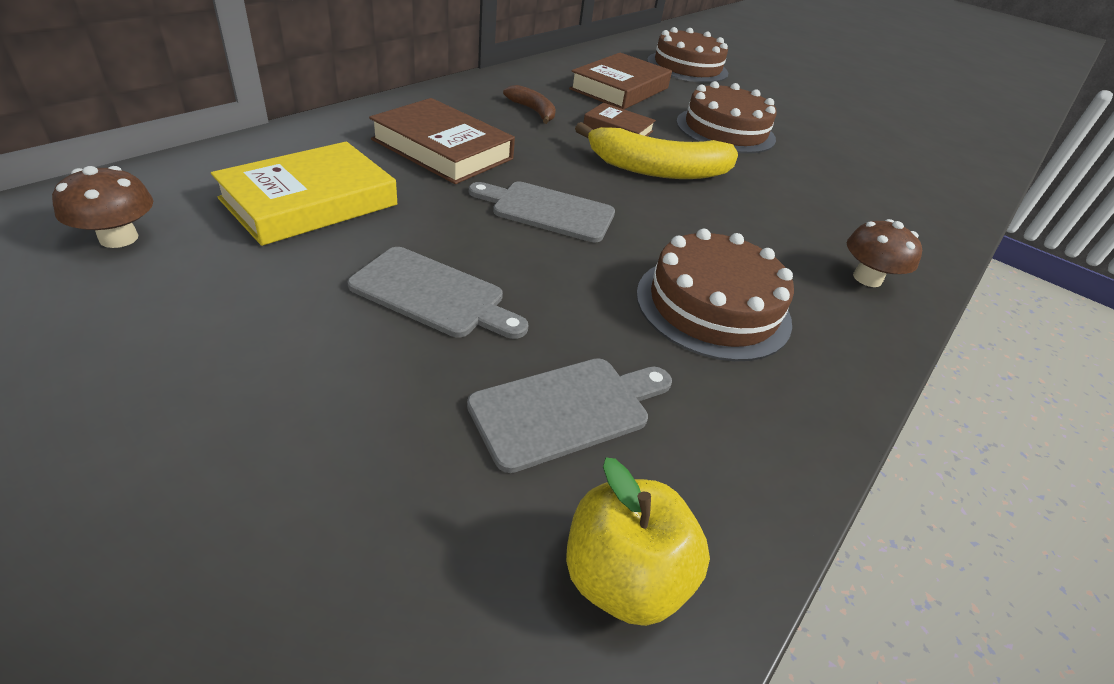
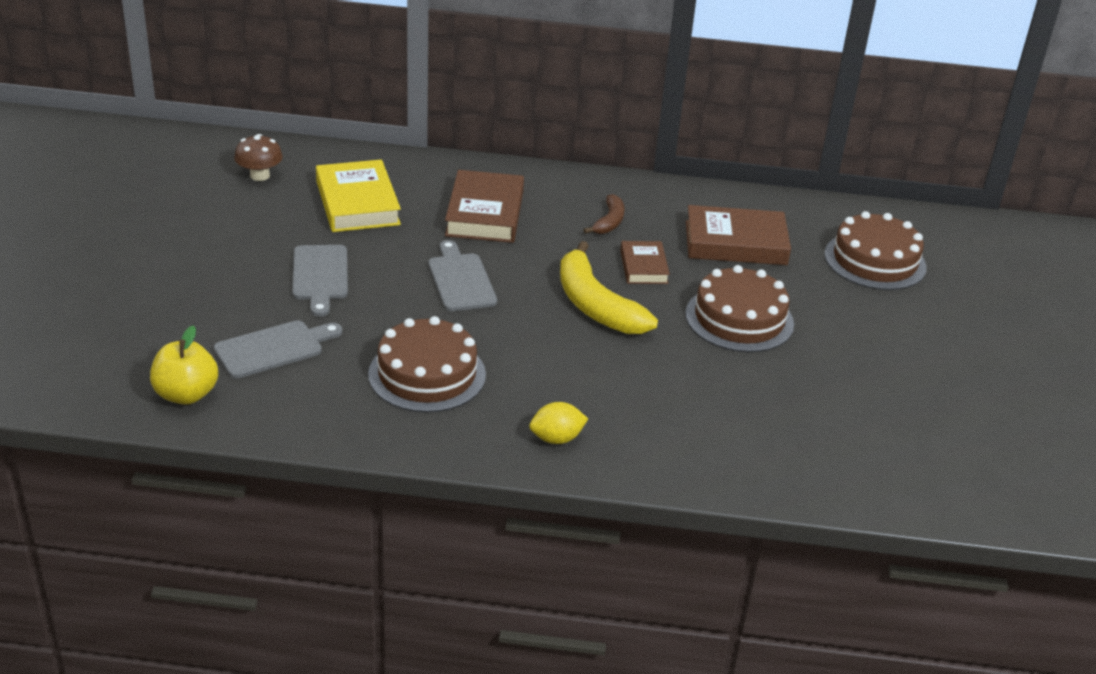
camera: 60 degrees right, 5 degrees down
yellow book [211,142,397,246] -> yellow book turned 60 degrees clockwise [316,160,401,232]
grey cutting board [467,358,672,473] -> grey cutting board turned 60 degrees counterclockwise [214,320,342,378]
brown mushroom [847,219,922,287] -> yellow lemon [529,402,588,444]

